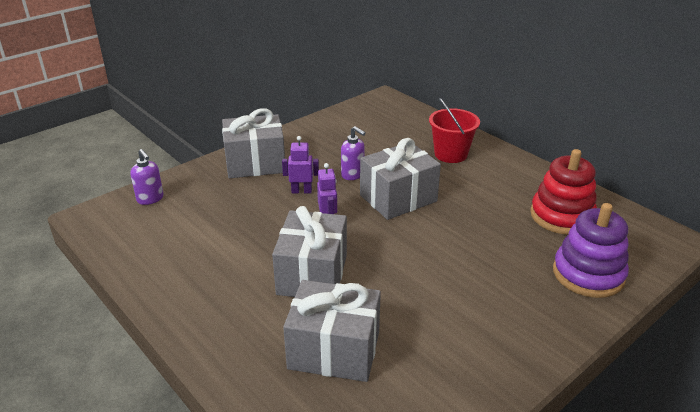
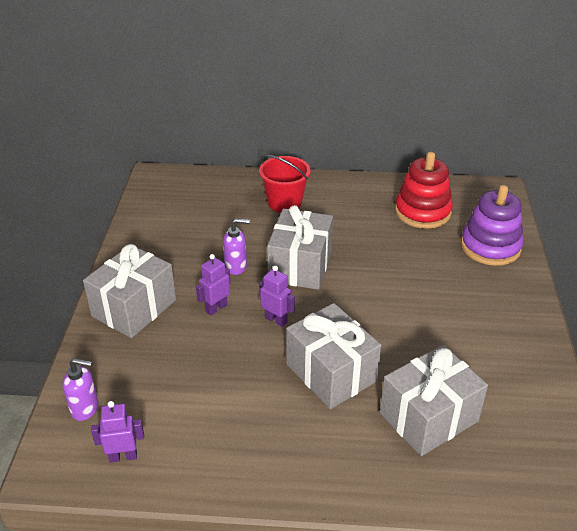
camera: 45 degrees left, 5 degrees up
none -> purple robot [91,401,144,463]

